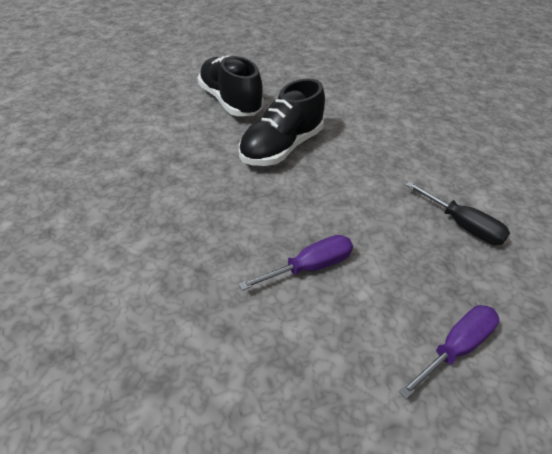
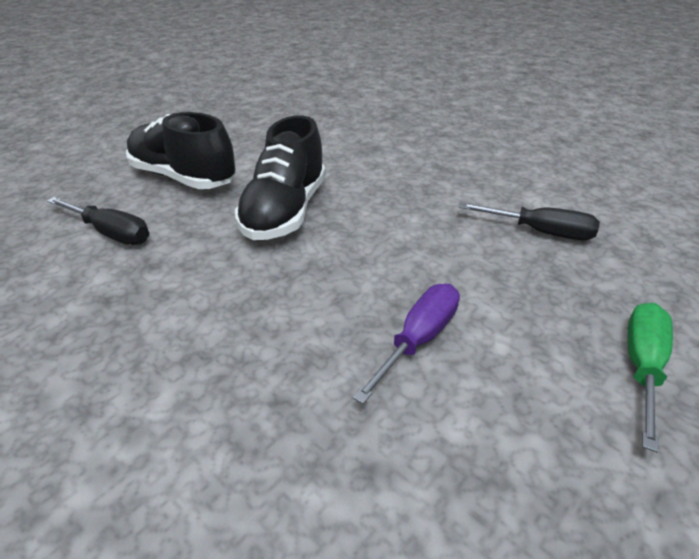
camera: 25 degrees left, 5 degrees down
purple screwdriver [399,305,499,399] -> green screwdriver [627,303,673,453]
none -> black screwdriver [47,197,149,245]

